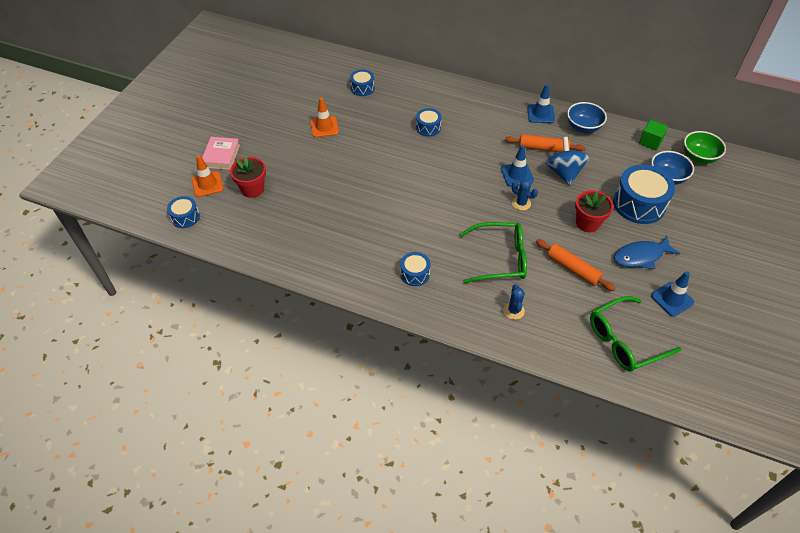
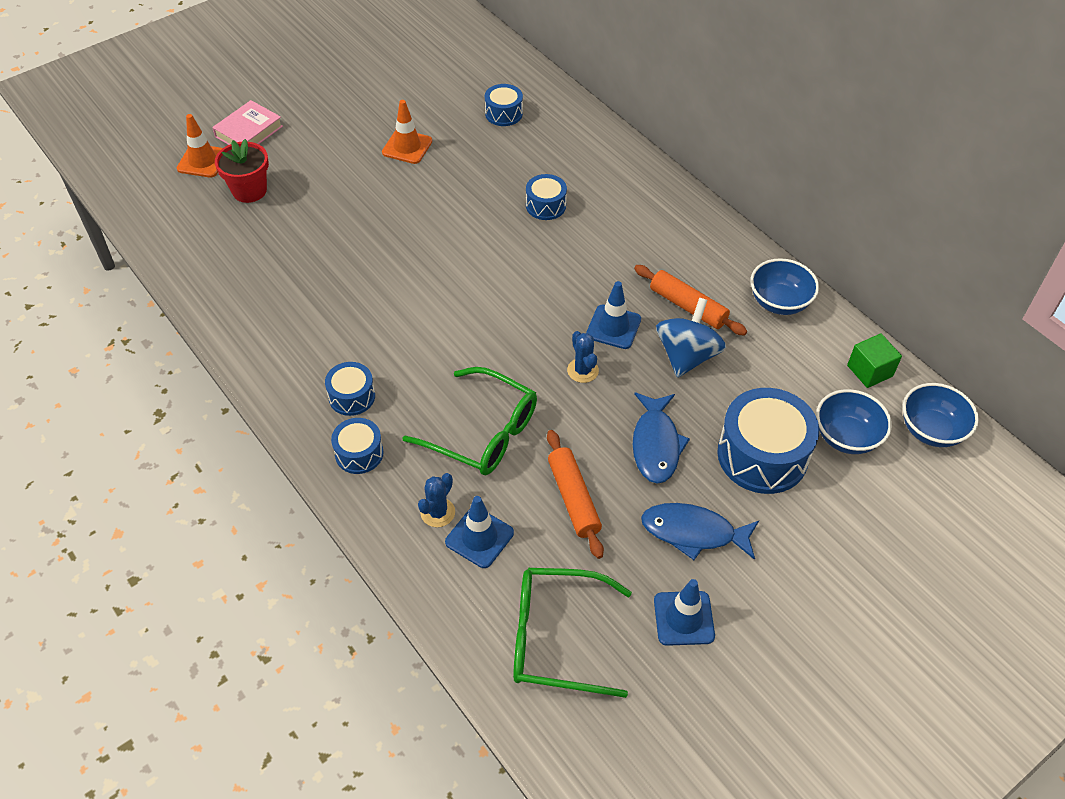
camera: 30 degrees right, 0 degrees up
blue drum [167,196,200,228] -> blue drum moved to [331,418,384,474]
blue traffic cone [527,84,555,123] -> blue traffic cone moved to [445,496,514,568]
red flower pot [575,190,613,232] -> blue fish [632,393,690,484]
green bowl [684,131,726,164] -> blue bowl [903,383,979,447]

